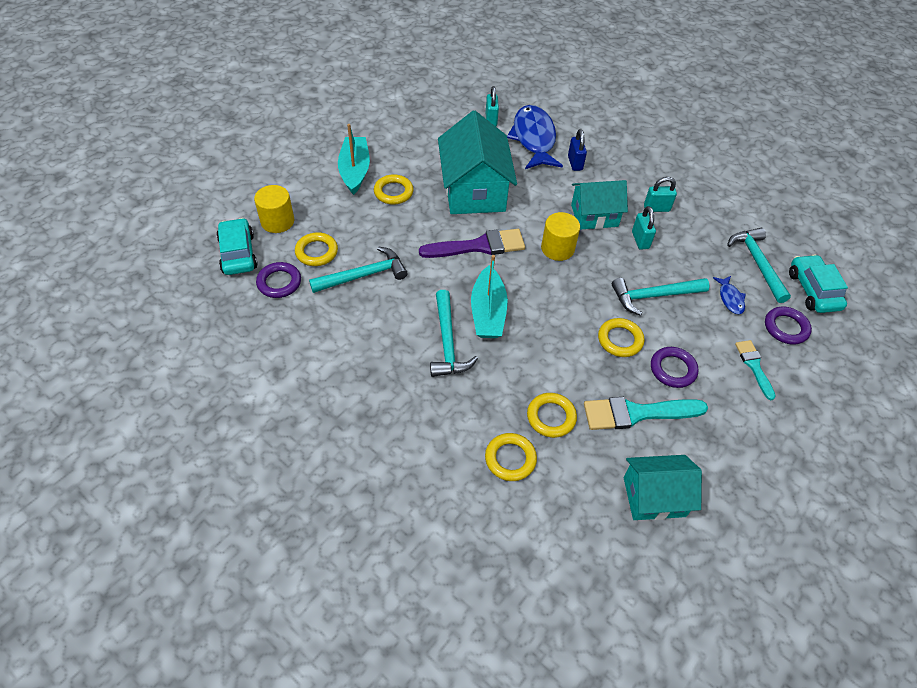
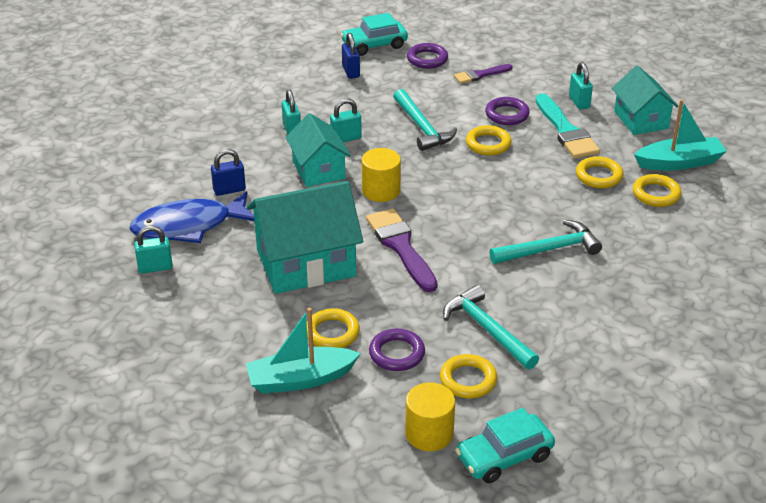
camera: 100 degrees left, 15 degrees down
purple ring [256,262,301,298] -> purple ring moved to [369,329,425,371]
turquoise boat [471,255,508,338] -> turquoise boat moved to [634,99,727,170]
blue fish [713,276,746,314] -> none
turquoise hammer [727,228,791,303] -> blue padlock [342,33,360,79]
turquoise brush [735,340,776,400] -> purple brush [454,64,513,84]
none -> turquoise padlock [569,62,593,110]

